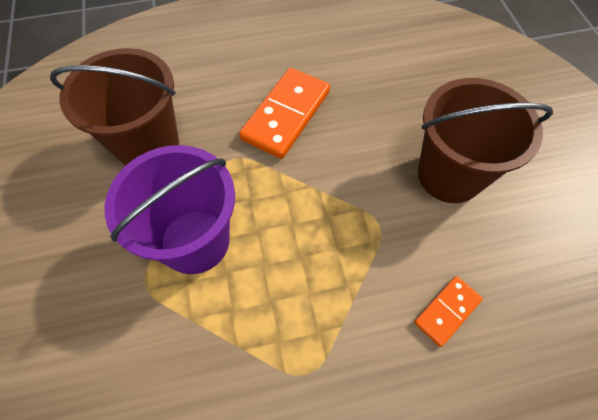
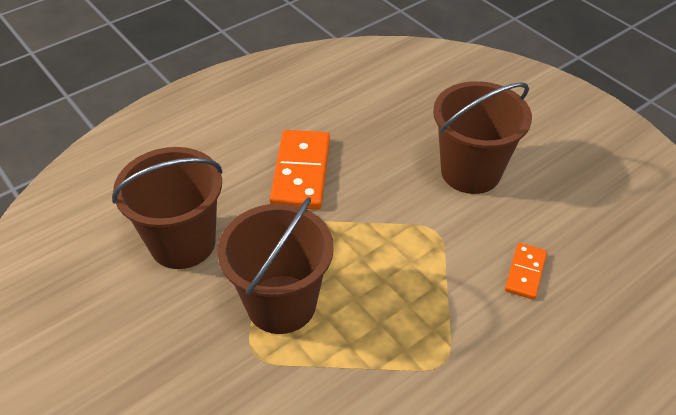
camera: 25 degrees left, 15 degrees down
purple bucket [105,145,235,274] -> brown bucket [217,197,334,334]

